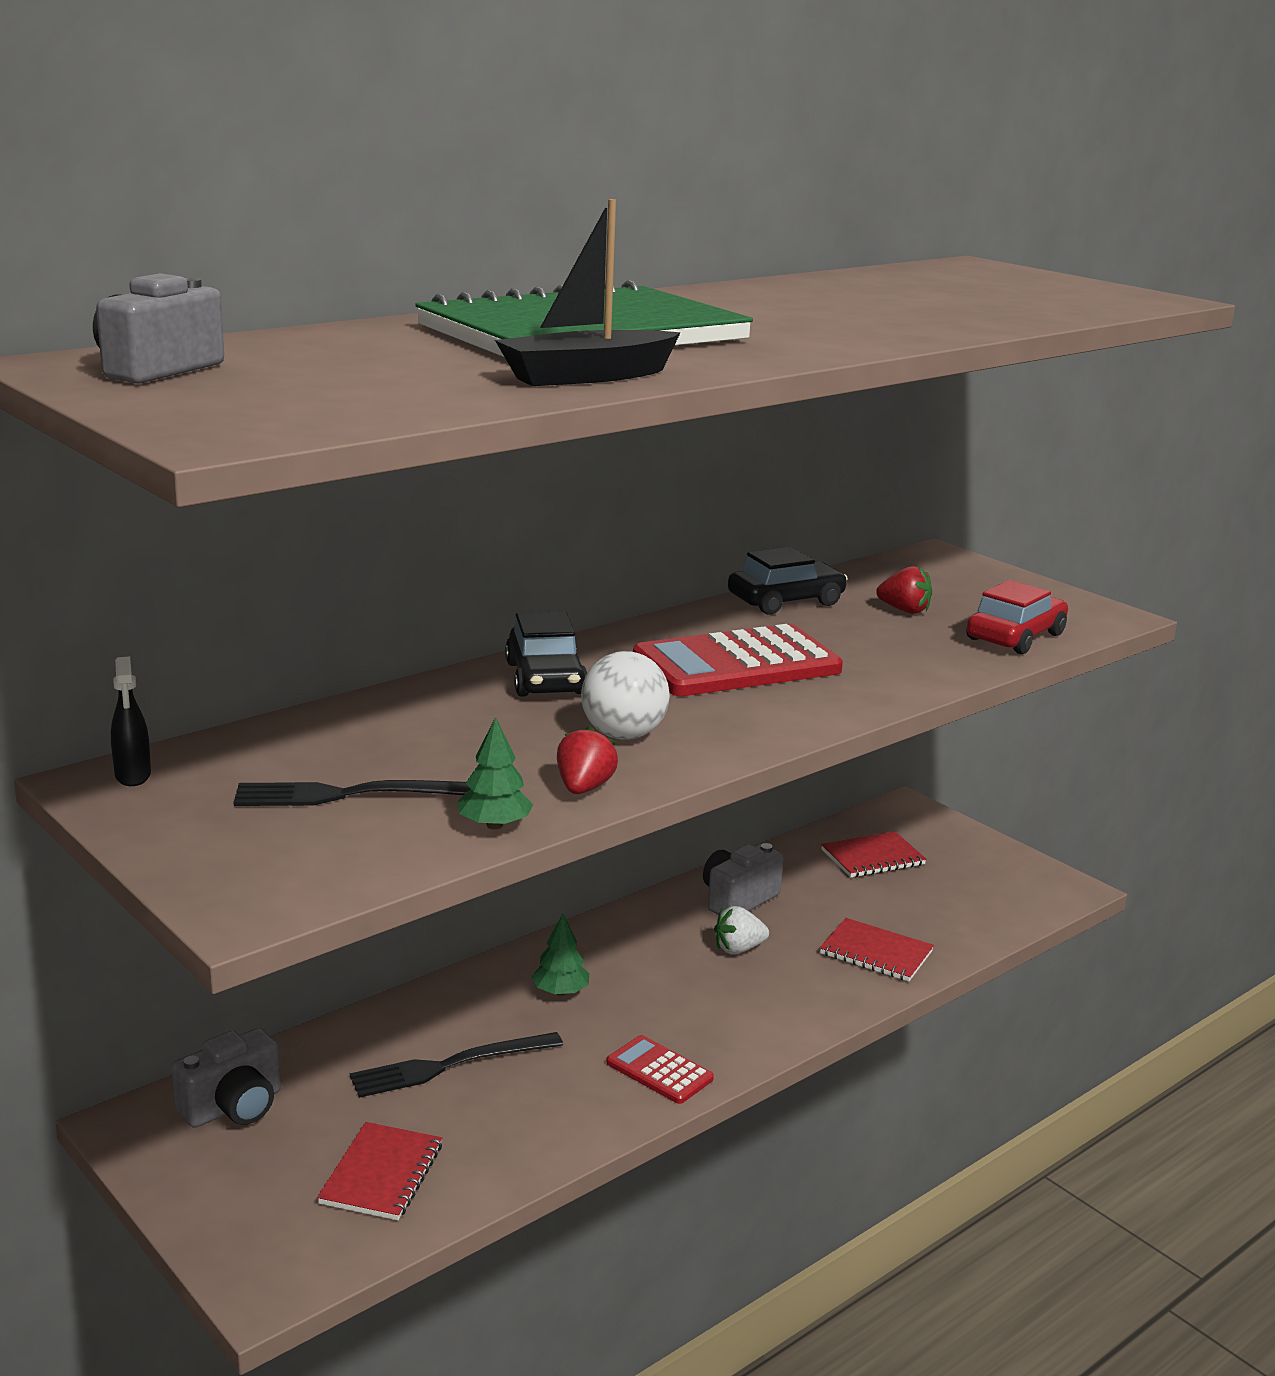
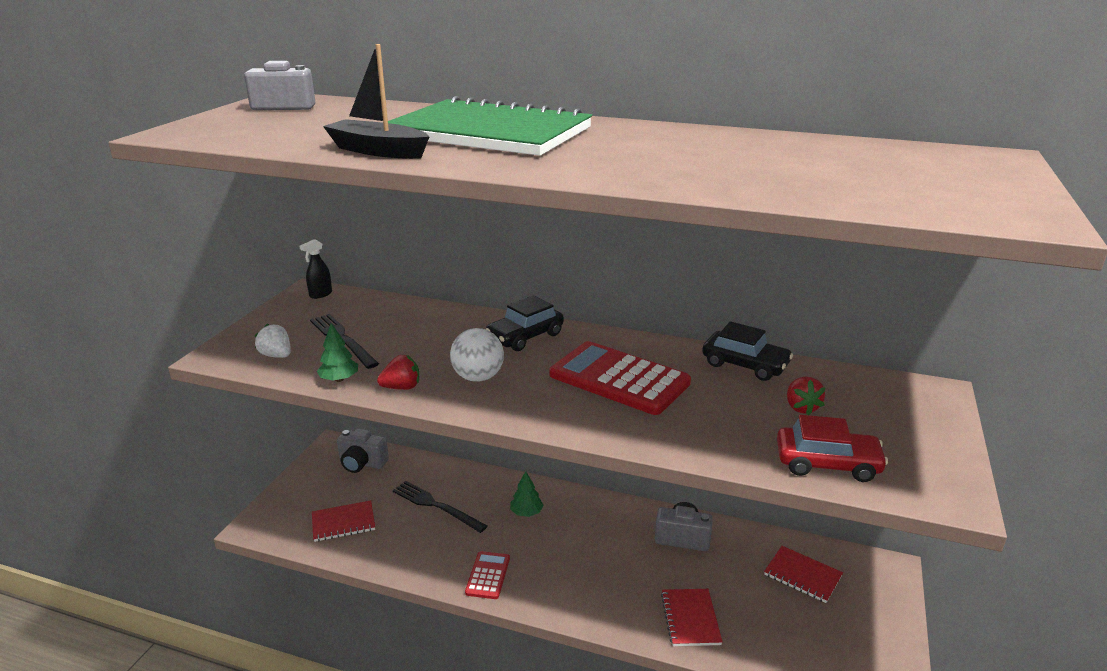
camera: 60 degrees right, 5 degrees up
white strawberry [714,906,769,954] -> white strawberry moved to [255,324,291,358]

